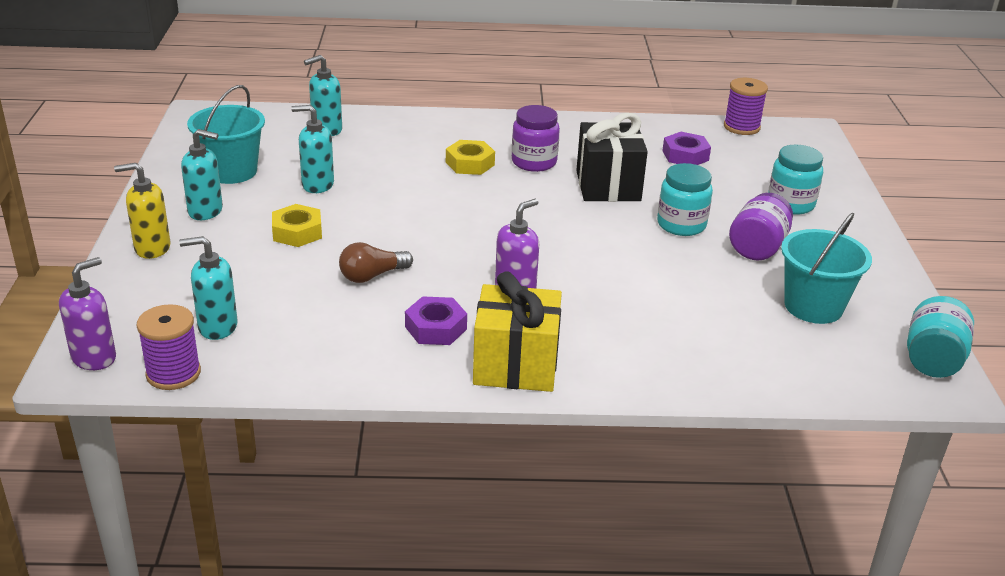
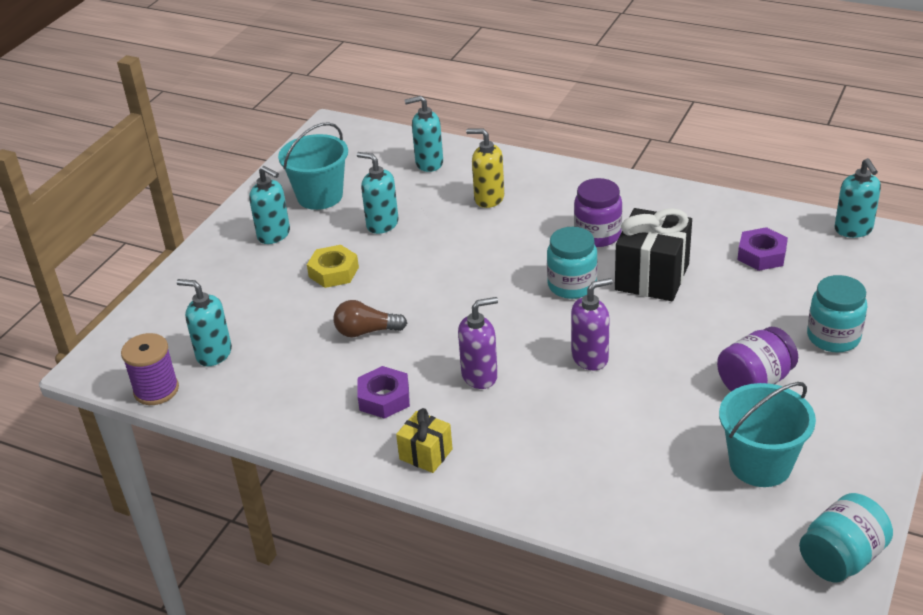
camera: 30 degrees right, 5 degrees up
purple soap dispenser [59,257,116,370] -> purple soap dispenser moved to [571,278,613,370]
yellow soap dispenser [114,163,170,259] -> yellow soap dispenser moved to [466,129,504,208]
yellow nut [446,140,495,175] -> none
yellow gift [473,271,562,392] -> yellow gift [396,408,453,473], size x0.54
turquoise jar [657,163,713,236] -> turquoise jar moved to [547,227,597,299]
purple spool [724,78,768,135] -> turquoise soap dispenser [835,158,881,238]

